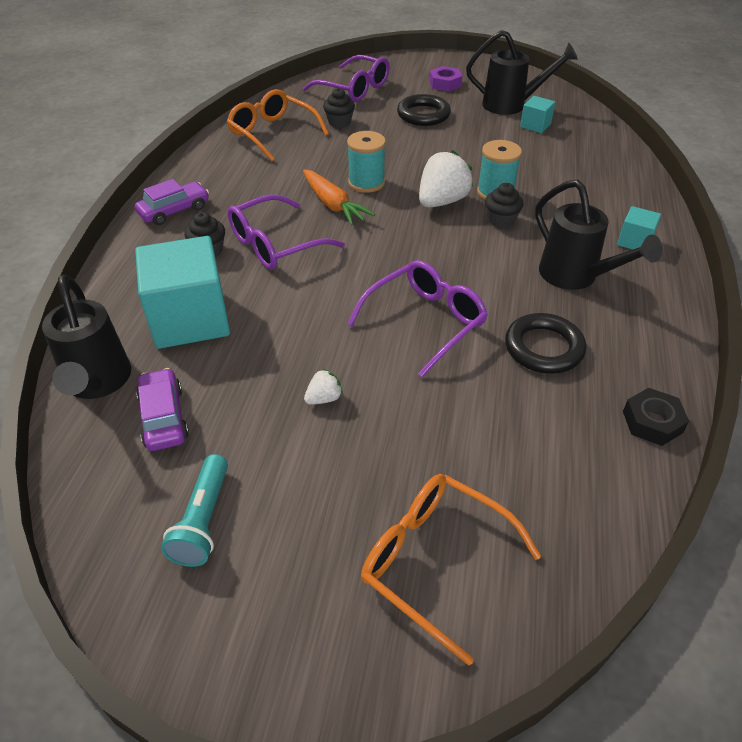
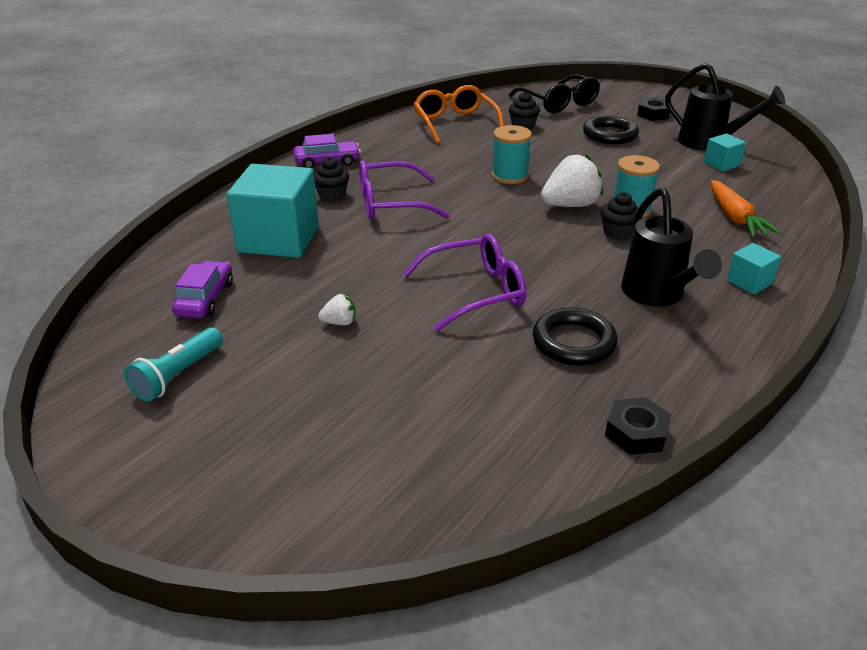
camera: 25 degrees right, 10 degrees down
black watering can [42,274,131,399] -> none
purple glasses [302,55,389,102] -> black glasses [509,74,600,113]
orange carrot [303,169,375,226] -> orange carrot moved to [710,180,781,237]
orange glasses [361,474,541,666] -> none
purple nut [429,66,462,91] -> black nut [637,97,672,121]

